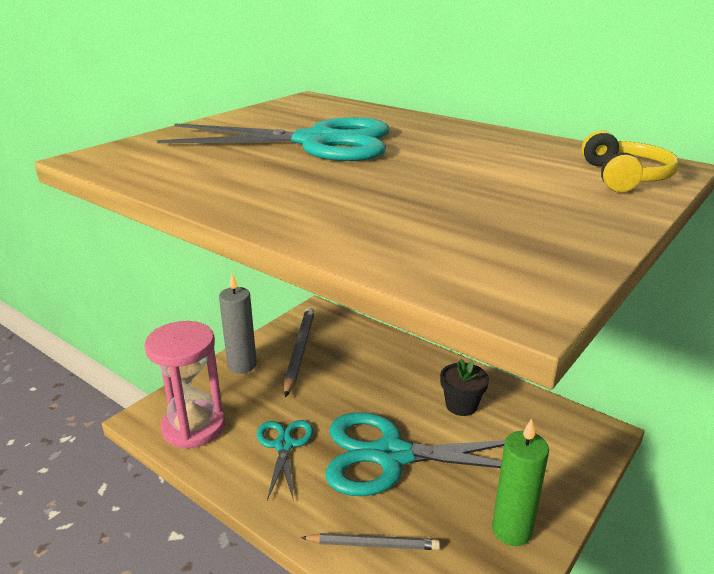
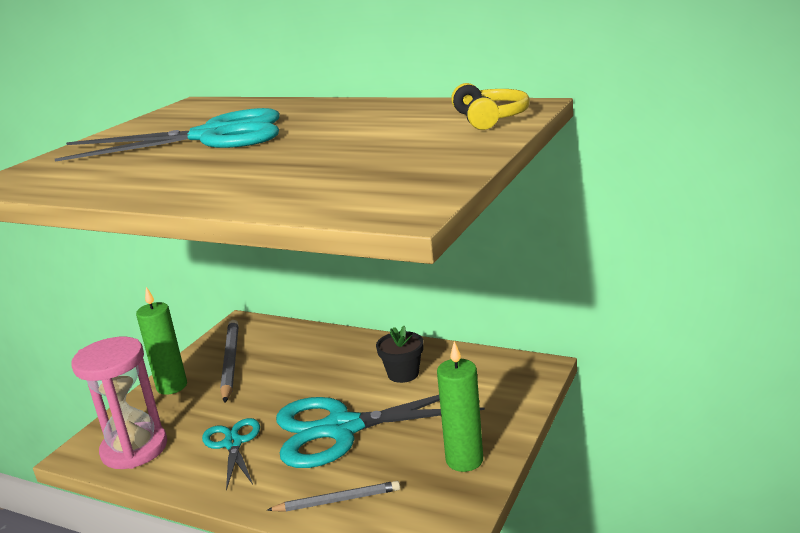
camera: 10 degrees left, 5 degrees down
grey candle [219,273,257,373] -> green candle [136,287,187,395]

